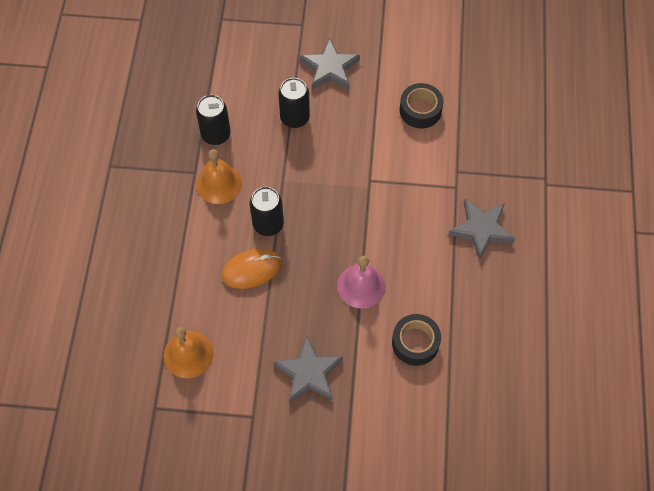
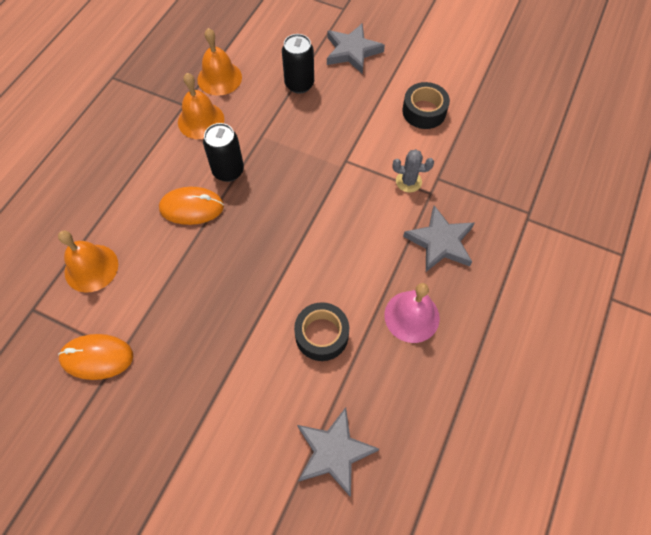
camera: 20 degrees right, 0 degrees up
black can [196,95,231,145] -> orange bell [197,28,242,96]
grey star [273,335,343,403] -> grey star moved to [297,407,379,497]
pink bell [337,256,386,309] -> pink bell moved to [384,283,440,343]
none -> orange mouse [58,334,133,380]
none -> grey cactus [392,149,434,192]

